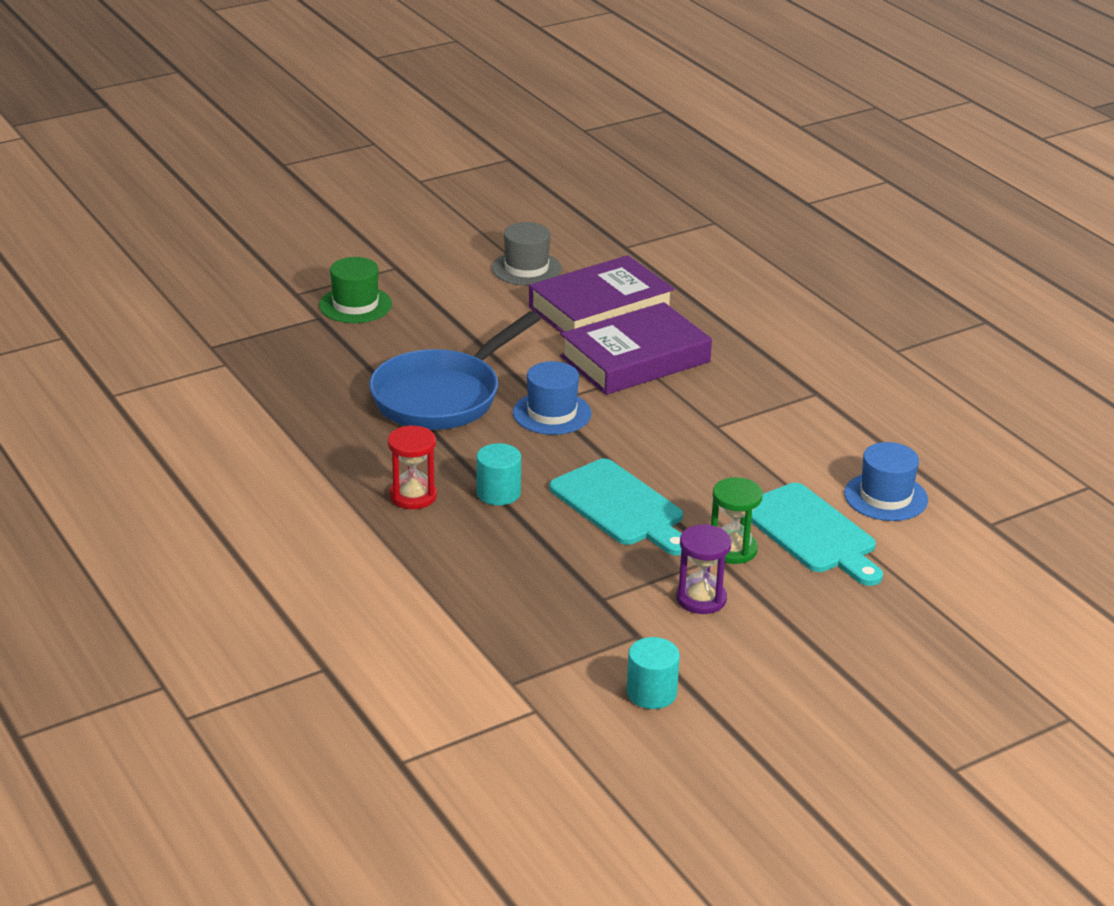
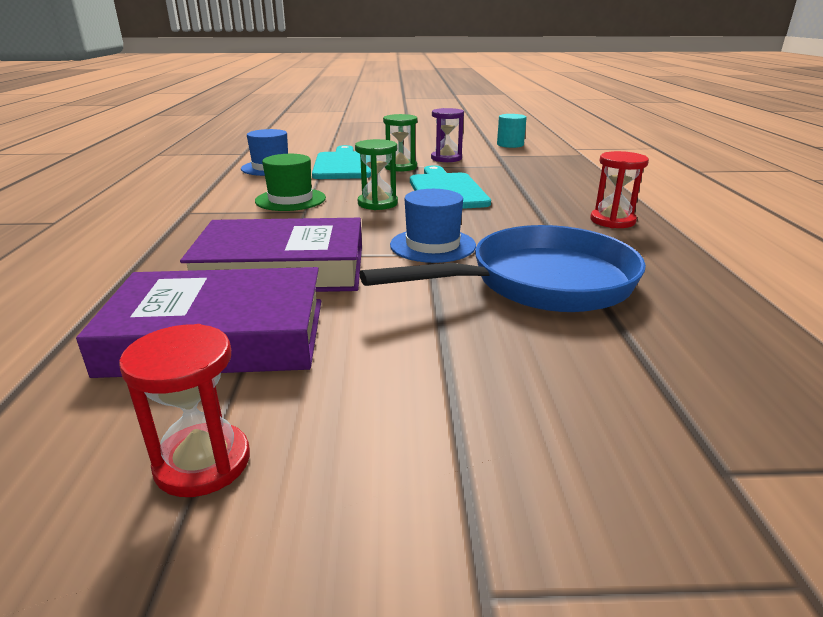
camera: 150 degrees left, 5 degrees down
green hat [319,257,392,323] -> green hat moved to [255,154,326,211]
turquoise cylinder [476,443,521,506] -> none
grey hat [492,222,562,286] -> red hourglass [119,324,250,497]
none -> green hourglass [355,139,398,210]

